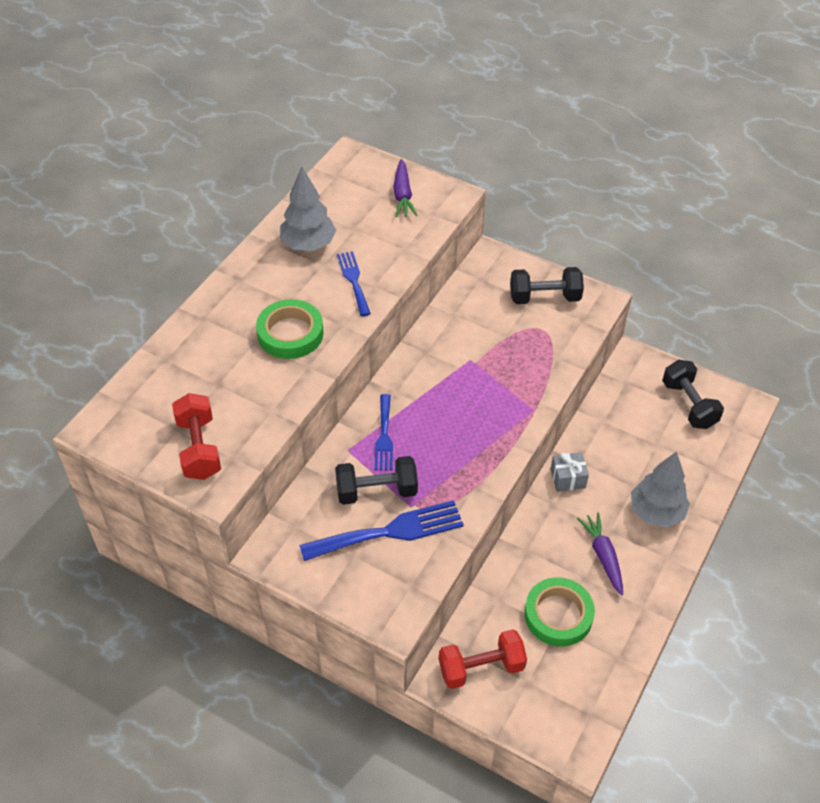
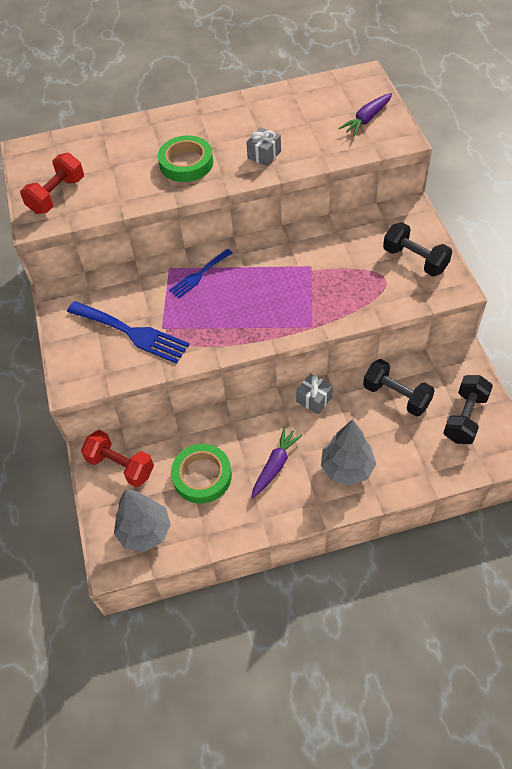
camera: 50 degrees right, 5 degrees up
grey tree [280,166,336,251] -> grey tree moved to [114,489,171,552]
black dumbbell [335,456,418,505] -> black dumbbell moved to [363,359,435,417]
blue fork [337,251,371,316] -> grey gift [246,127,281,166]

